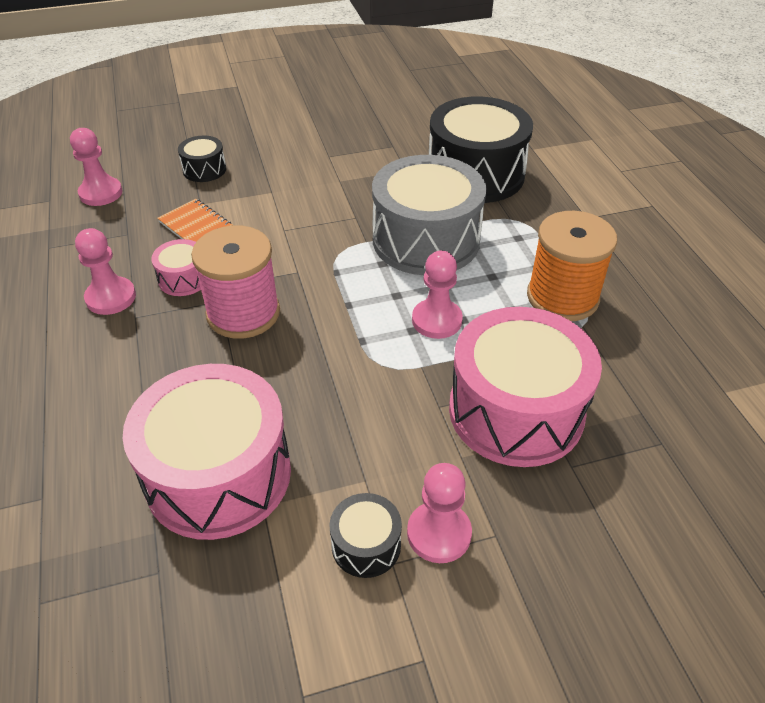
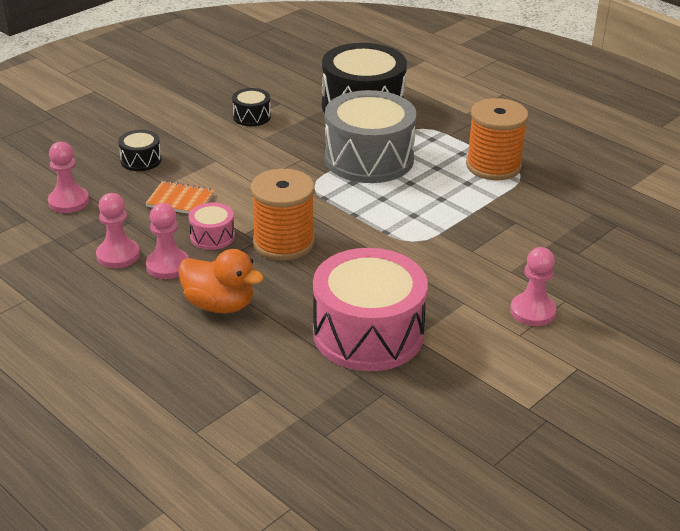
camera: 30 degrees left, 10 degrees down
pink spool [191,226,280,339] -> orange spool [251,169,315,261]
black drum [329,493,402,578] -> black drum moved to [232,88,271,126]
pink pawn [412,250,463,339] -> pink pawn moved to [96,193,140,268]
pink drum [449,307,602,467] -> none
none -> orange duck [178,249,264,313]

